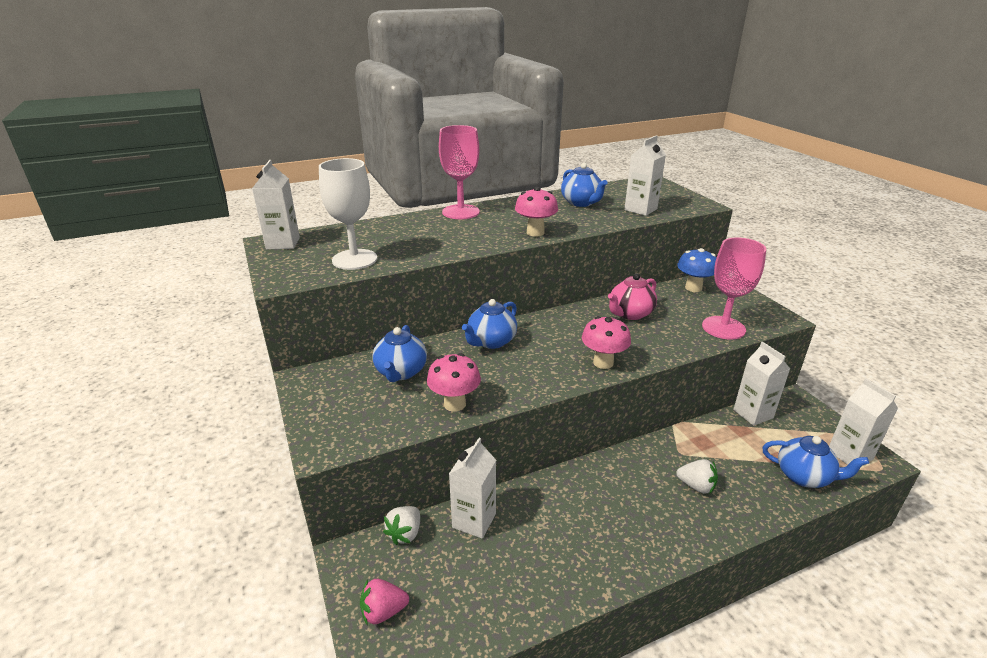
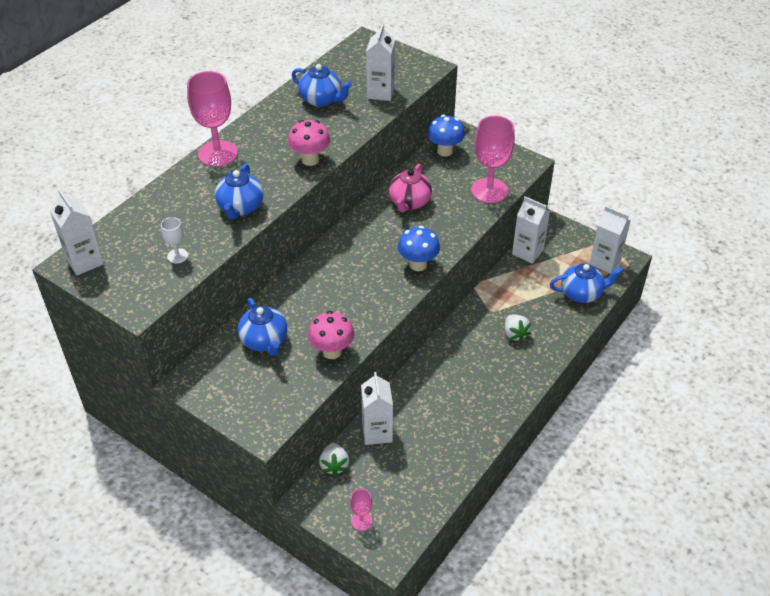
camera: 30 degrees left, 15 degrees up
white goblet [319,158,377,270] -> white goblet [161,217,188,264], size x0.47
pink strawberry [360,579,409,624] -> pink goblet [350,489,372,531]
blue teapot [462,299,517,349] -> blue teapot moved to [215,163,264,220]
pink mushroom [582,316,631,369] -> blue mushroom [398,226,440,271]
white strawberry [676,459,718,494] -> white strawberry turned 75 degrees clockwise [505,314,531,342]

